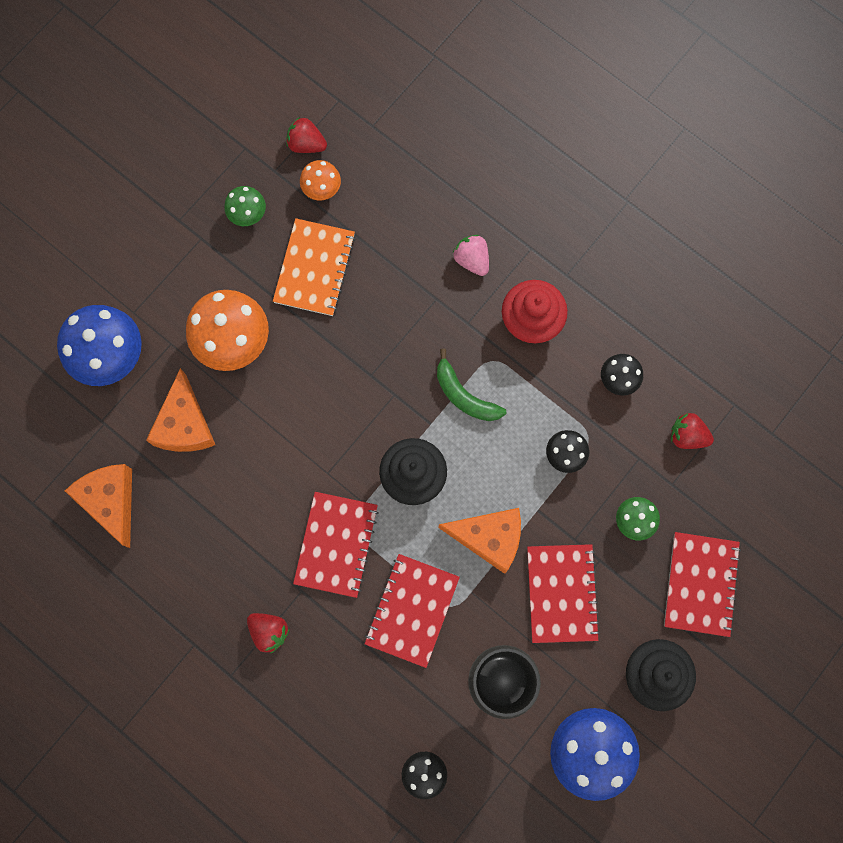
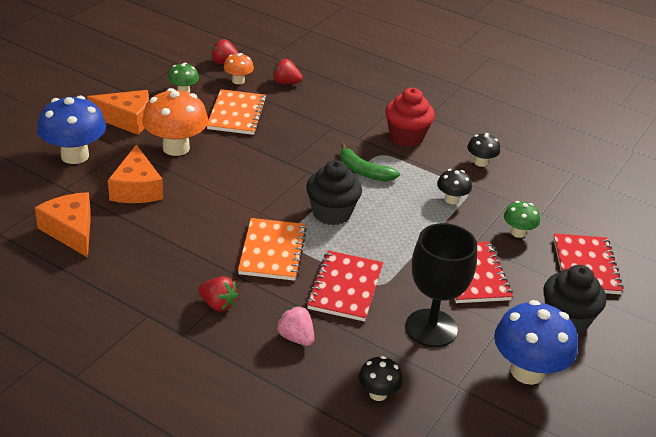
camera: 10 degrees left, 40 degrees down
red notebook [293,492,379,598] -> orange notebook [238,218,307,281]
orange cheese [439,508,521,574] -> orange cheese moved to [87,90,149,135]
pink strawberry [453,235,489,276] -> pink strawberry moved to [276,306,314,346]
red strawberry [671,413,714,449] -> red strawberry moved to [273,59,303,84]

